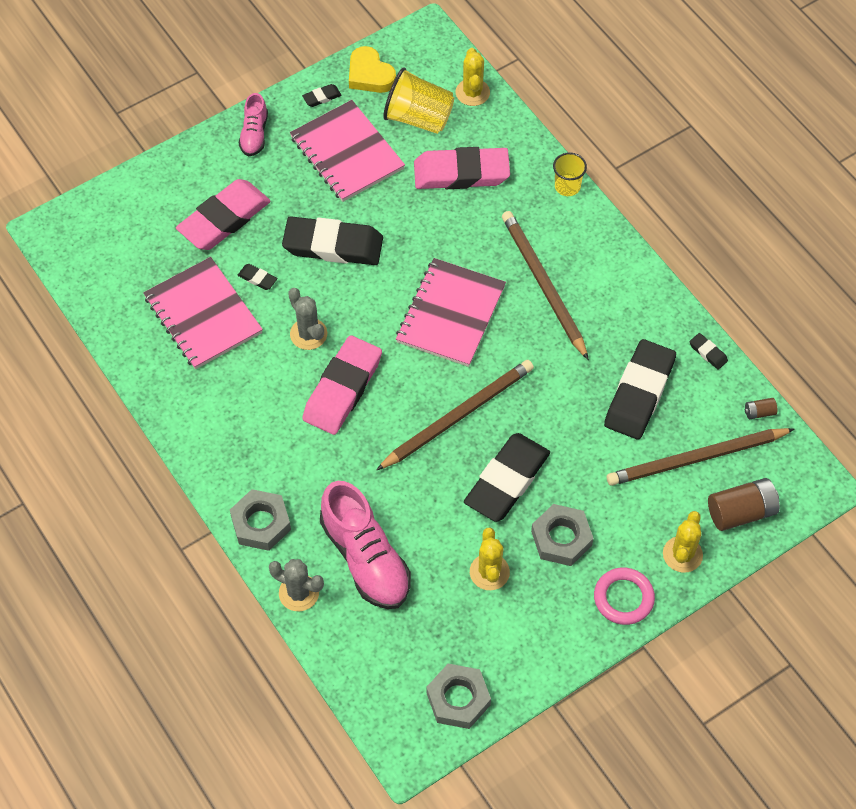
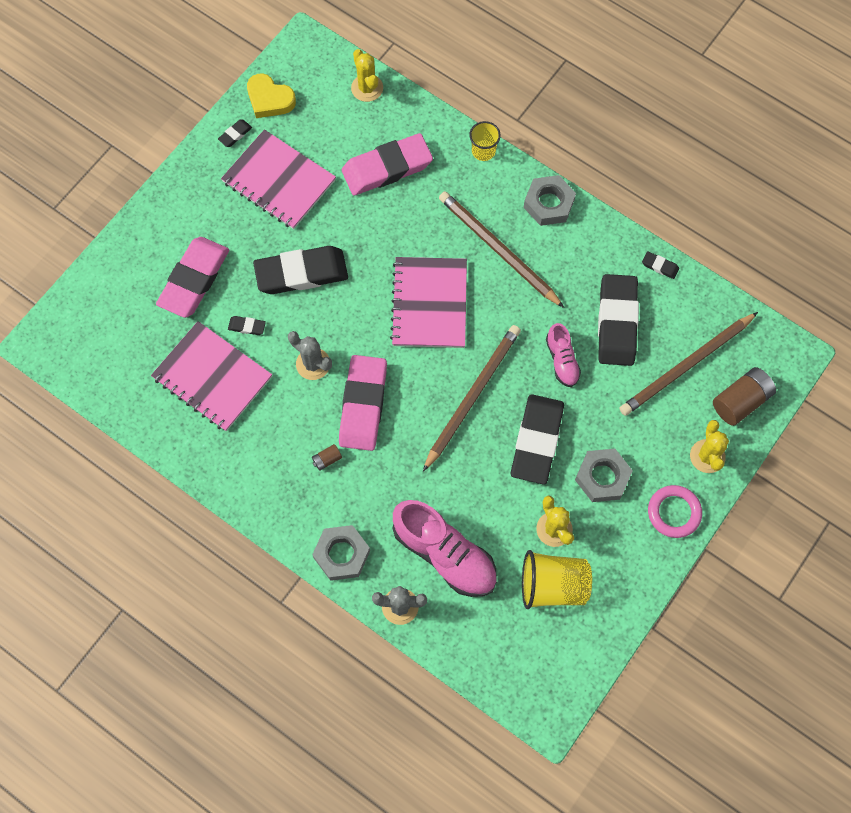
camera: 20 degrees left, 10 degrees up
pink shoe [239,93,268,156] -> pink shoe moved to [546,323,581,387]
yellow cup [383,68,454,134] -> yellow cup moved to [522,550,592,609]
grey nut [426,664,491,729] -> grey nut moved to [523,175,576,226]
brown battery [745,398,777,419] -> brown battery moved to [312,444,342,471]

